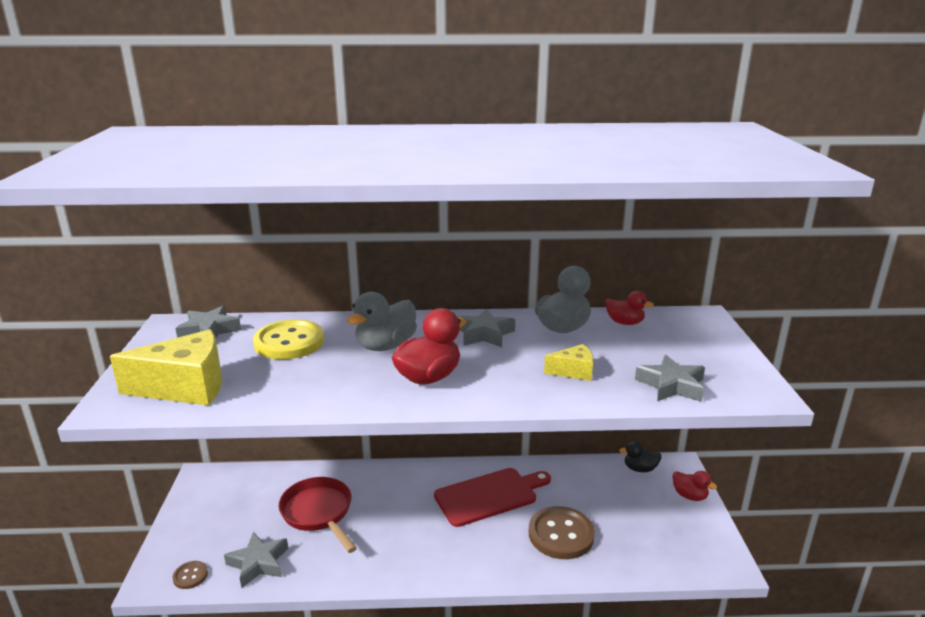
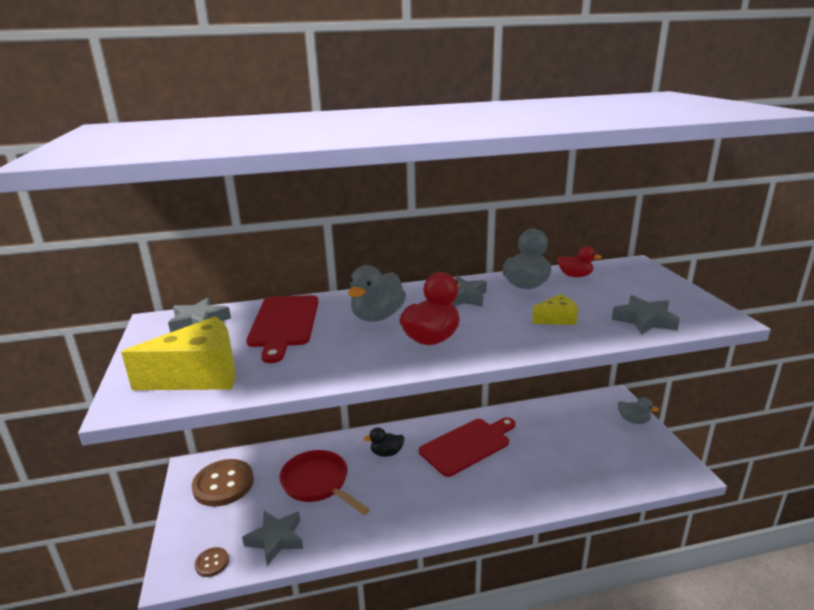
camera: 10 degrees left, 0 degrees up
yellow button [253,319,324,359] -> red cutting board [246,295,319,363]
brown button [529,506,595,559] -> brown button moved to [192,459,254,507]
black duck [619,441,662,472] -> black duck moved to [364,427,405,457]
red duck [672,471,717,501] -> grey duck [618,397,659,424]

